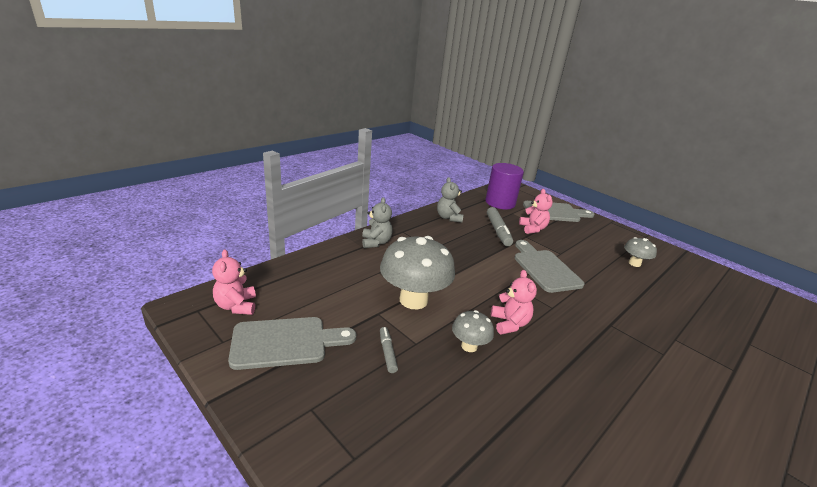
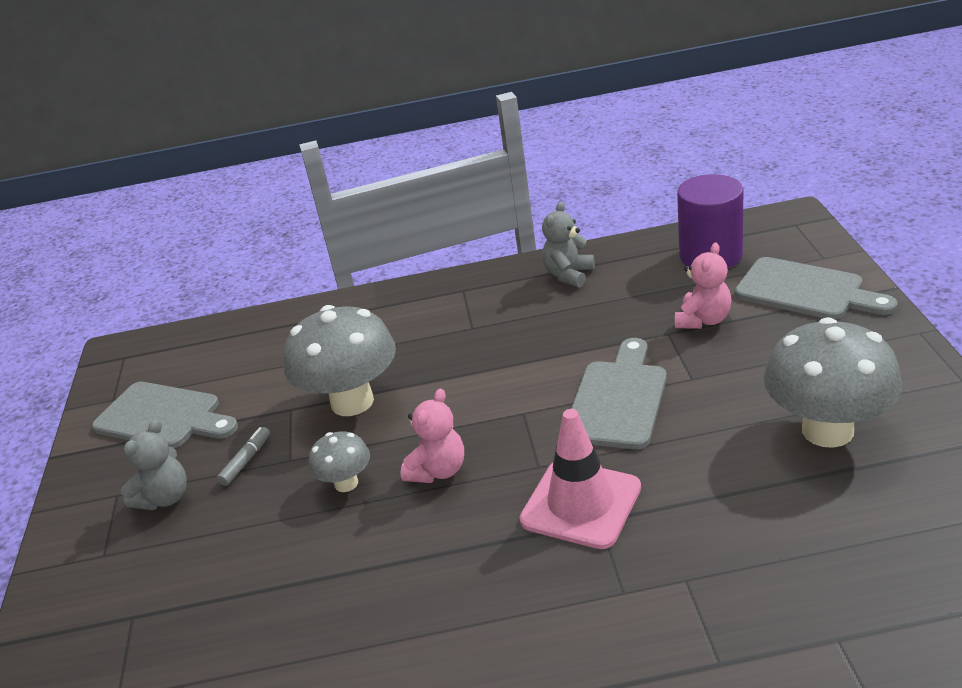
camera: 45 degrees right, 5 degrees up
pink teddy bear [212,249,256,315] -> none
grey teddy bear [362,197,393,248] -> grey teddy bear moved to [121,419,187,510]
grey marker [487,207,513,246] -> none
grey mushroom [624,237,657,267] -> grey mushroom [764,317,902,448], size x1.98
none -> pink traffic cone [520,409,641,549]

